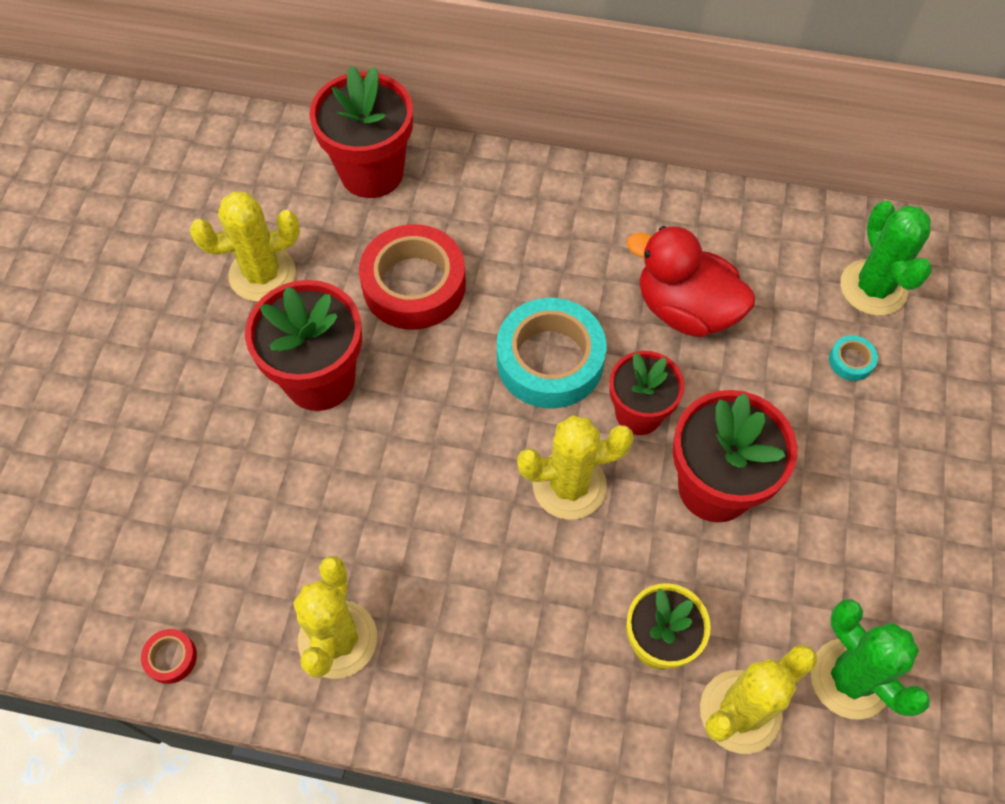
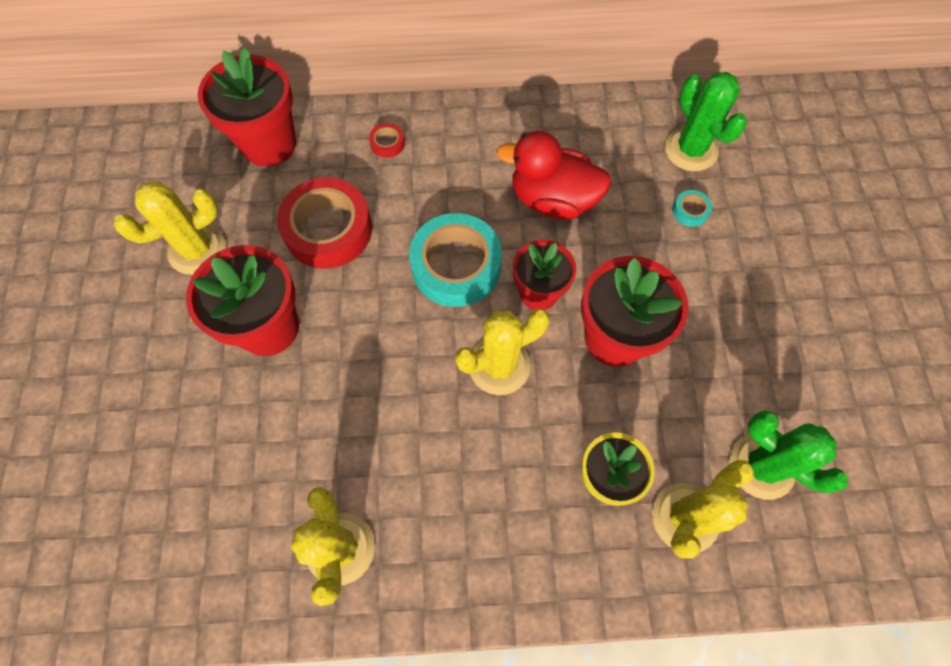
camera: 15 degrees left, 5 degrees up
red tape [141,629,197,684] -> red tape moved to [369,123,405,158]

